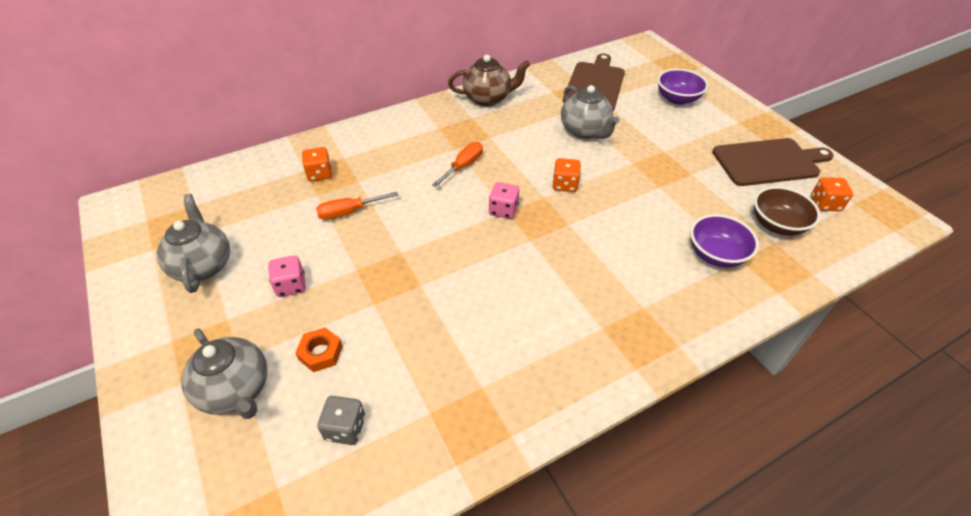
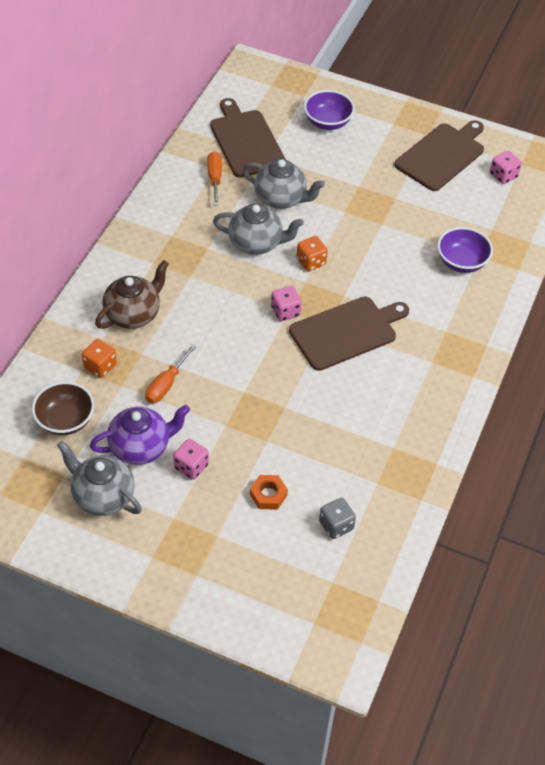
camera: 40 degrees left, 5 degrees up
grey teapot [181,328,268,419] -> grey teapot moved to [213,204,304,255]
orange screwdriver [432,142,483,187] -> orange screwdriver moved to [207,151,222,206]
brown teapot [448,55,530,106] -> brown teapot moved to [95,260,169,329]
brown bowl [754,186,821,236] -> brown bowl moved to [32,382,94,435]
orange dice [811,177,853,211] -> pink dice [490,151,522,184]
none -> purple teapot [90,405,190,465]
none -> brown cutting board [289,296,409,371]

